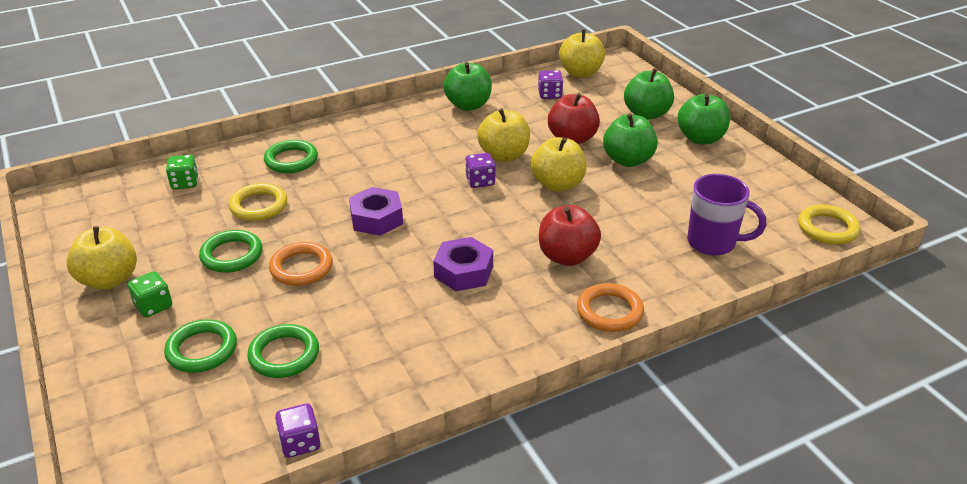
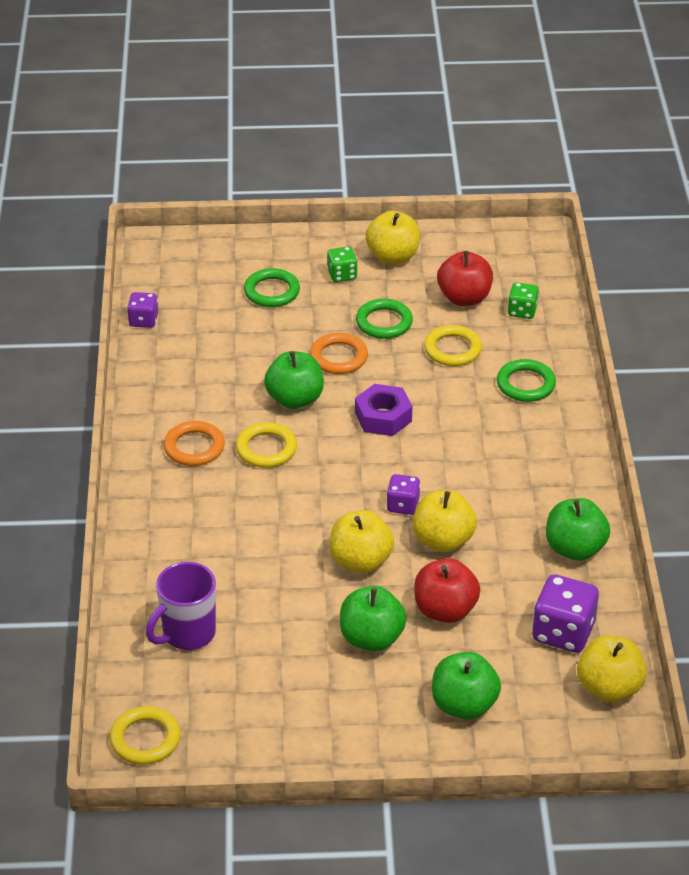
camera: 115 degrees right, 5 degrees up
green ring [247,324,319,378] -> none
purple nut [433,237,493,291] -> yellow ring [236,422,297,468]
purple dice [538,70,563,99] -> purple dice [532,574,599,653], size x1.71
red apple [539,205,601,266] -> red apple moved to [437,251,493,306]
orange ring [577,283,644,332] -> orange ring moved to [164,421,225,466]
green apple [678,94,730,144] -> green apple moved to [264,351,324,409]

